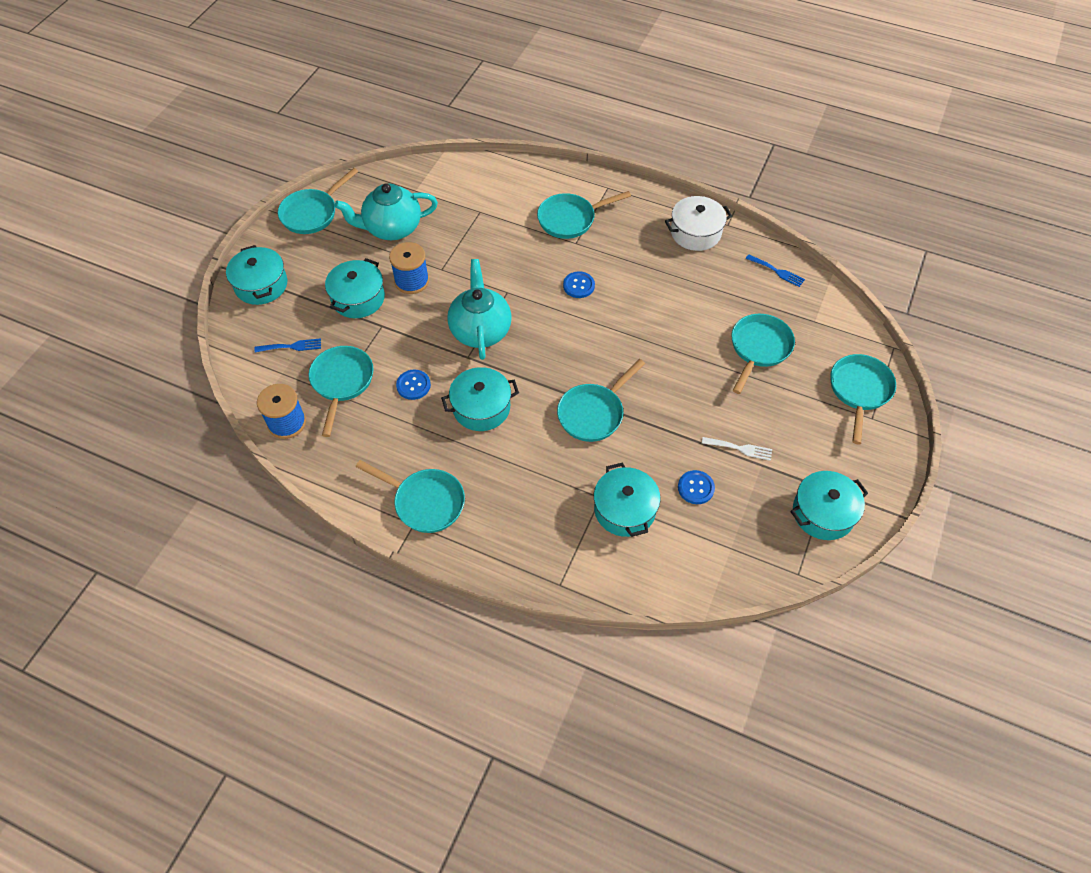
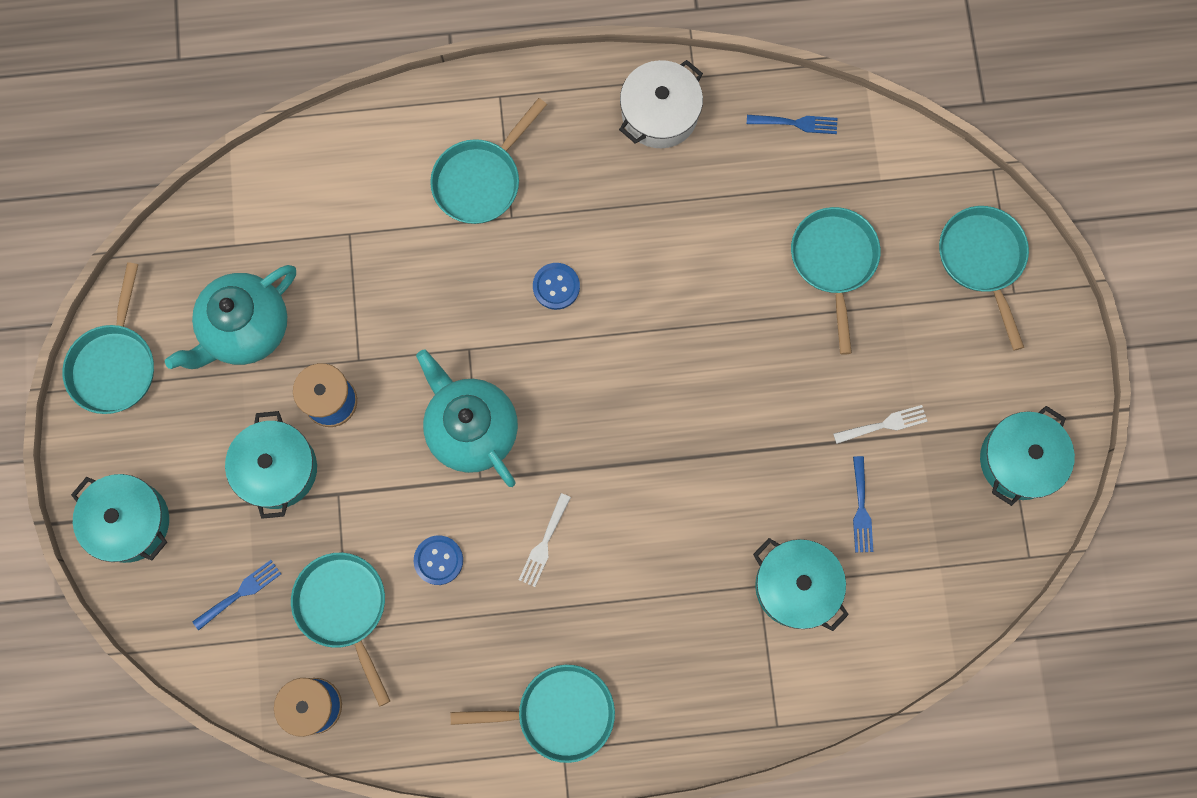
camera: 30 degrees left, 20 degrees up
turquoise pot [441,367,519,431] -> white fork [519,493,571,587]
turquoise pan [557,359,645,442] -> none
blue button [678,470,715,504] -> blue fork [853,456,873,552]

